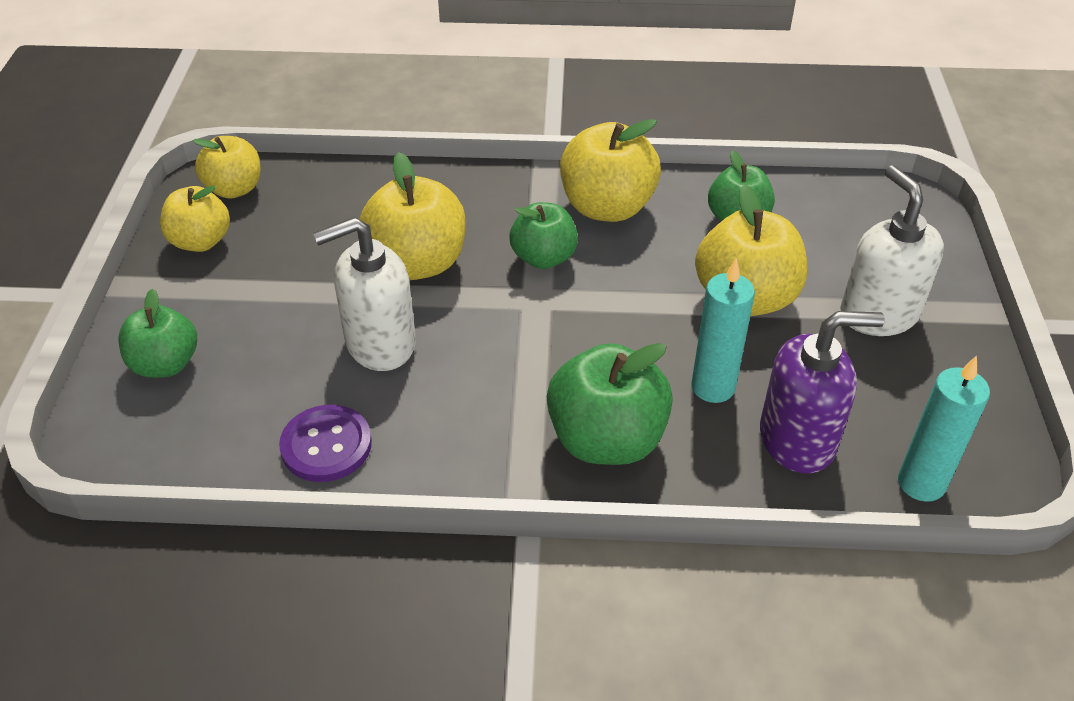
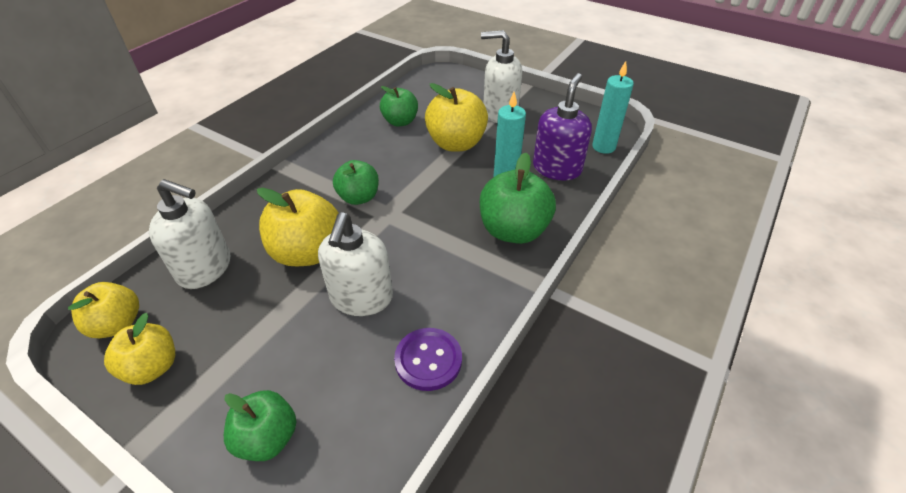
camera: 60 degrees left, 0 degrees up
yellow apple [560,119,661,222] -> none
none -> white soap dispenser [149,179,230,289]

